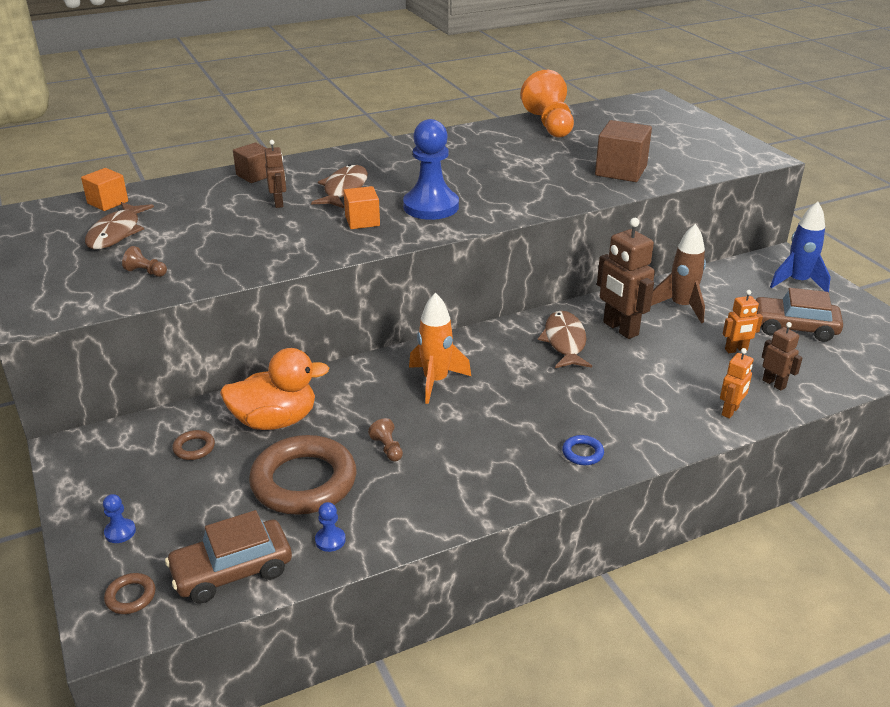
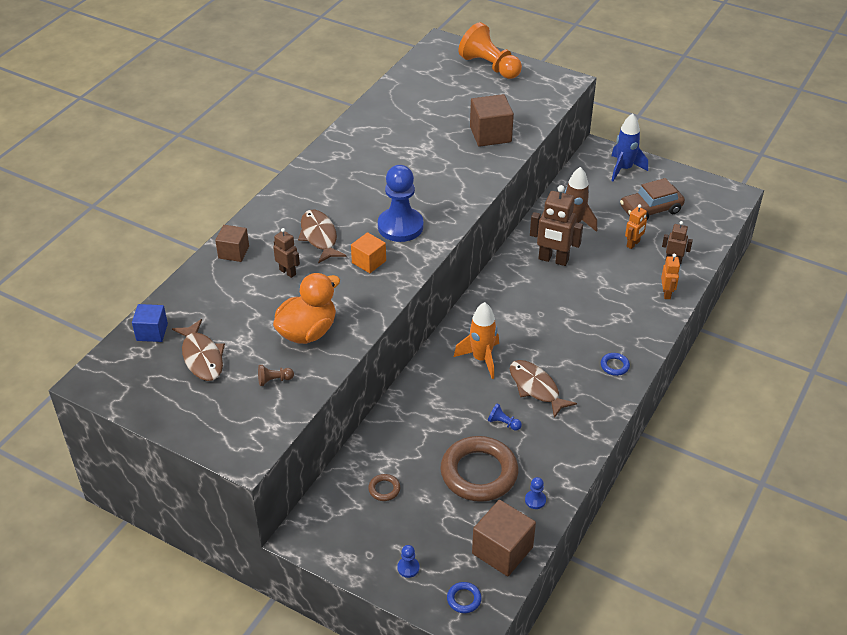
camera: 35 degrees left, 10 degrees up
orange cube [81,168,128,211] -> blue cube [132,304,168,342]
brown ring [104,573,155,614] -> blue ring [447,582,482,613]
brown car [165,510,292,604] -> brown cube [472,500,536,576]
orange duck [220,348,329,430] -> orange duck moved to [273,273,340,344]
brown pawn [368,418,403,462] -> blue pawn [488,403,522,431]
orange pawn [520,70,574,138] -> orange pawn moved to [458,22,522,79]
brown fish [538,311,592,368] -> brown fish moved to [510,360,577,418]

